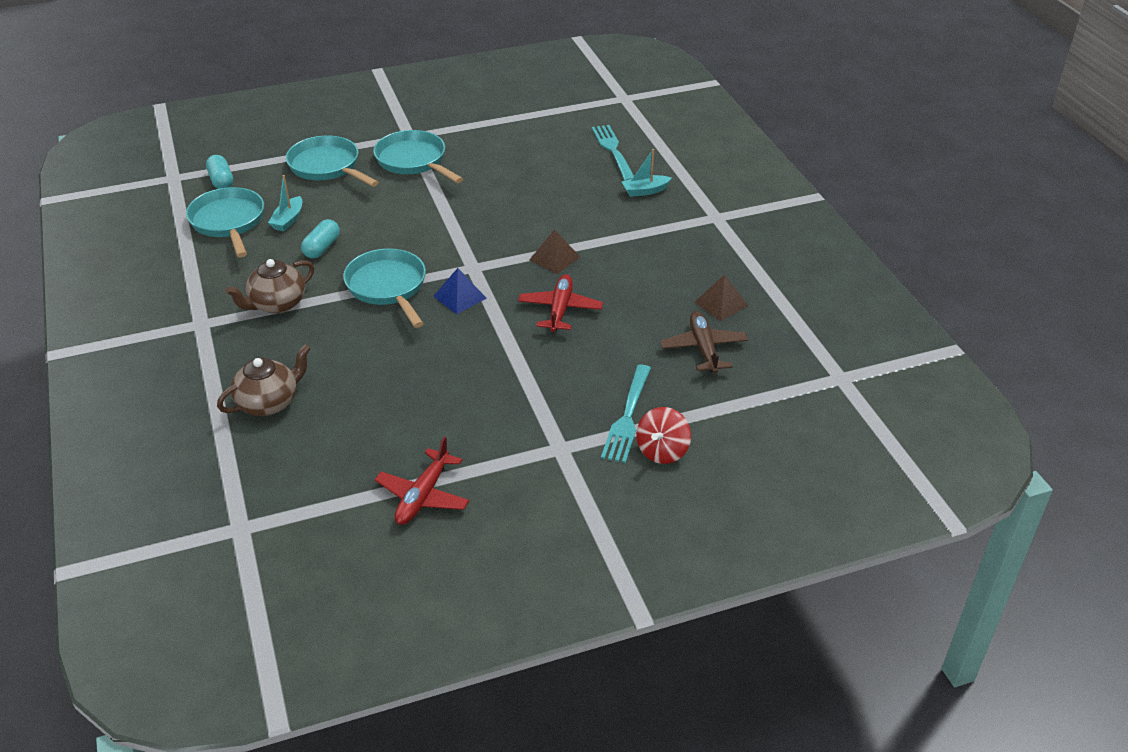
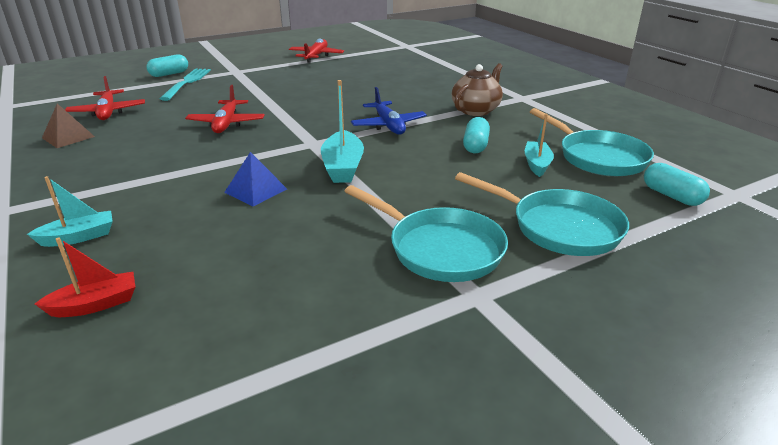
camera: 170 degrees right, 10 degrees down
brown teapot [217,344,311,416] -> none
turquoise pan [343,249,426,328] -> blue plane [351,87,427,135]
blue pyramid [433,268,487,314] -> blue pyramid moved to [224,152,287,207]
brown pyramid [529,229,580,274] -> none
turquoise fork [592,125,634,181] -> red boat [35,237,135,317]
red spinning top [636,407,691,464] -> turquoise capsule [146,55,188,77]
brown plane [660,311,748,373] -> red plane [65,76,145,120]
none -> turquoise boat [321,80,364,183]

